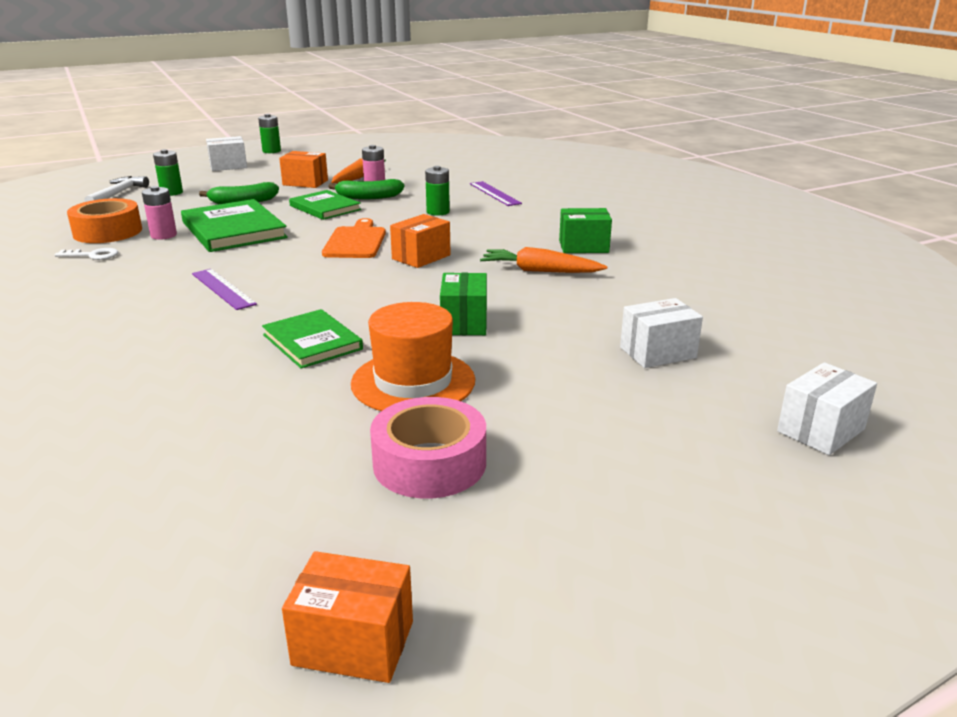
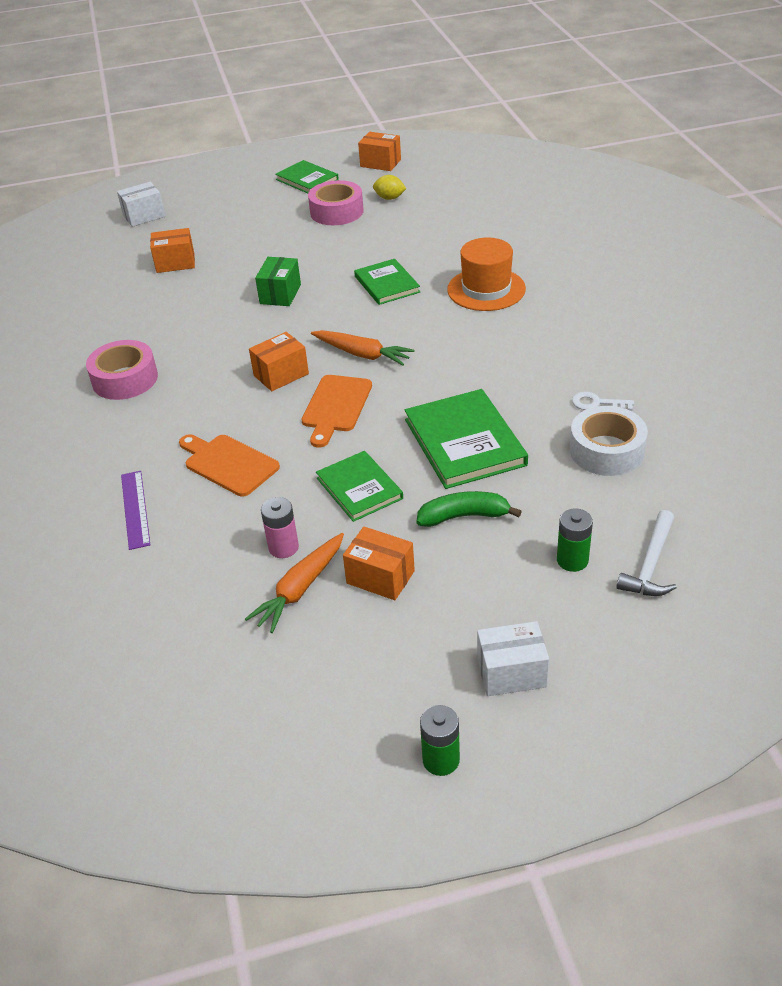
camera: 165 degrees left, 15 degrees up
orange tape [67,198,142,243] -> white tape [570,406,648,476]
pink battery [142,186,177,240] -> none
purple ruler [192,269,257,310] -> none
green banana [328,179,405,199] -> none
orange hat [351,302,475,411] -> orange hat moved to [447,237,526,311]
green battery [425,166,450,216] -> orange cutting board [179,434,280,497]
orange carrot [480,247,607,273] -> orange carrot moved to [311,330,415,366]
green box [559,208,612,253] -> pink tape [86,340,158,400]
white box [620,298,703,368] -> orange box [150,228,195,273]
none -> green book [275,160,339,193]
none -> yellow lemon [373,175,407,200]

